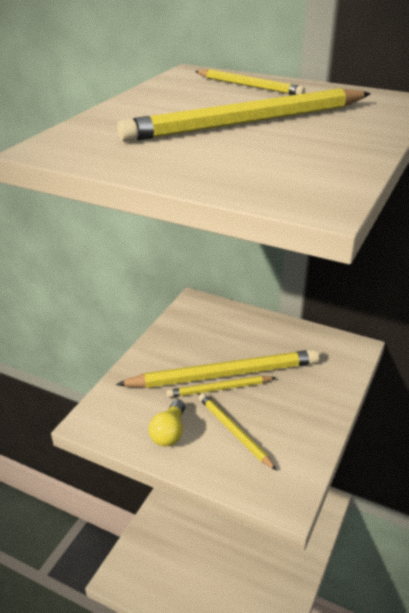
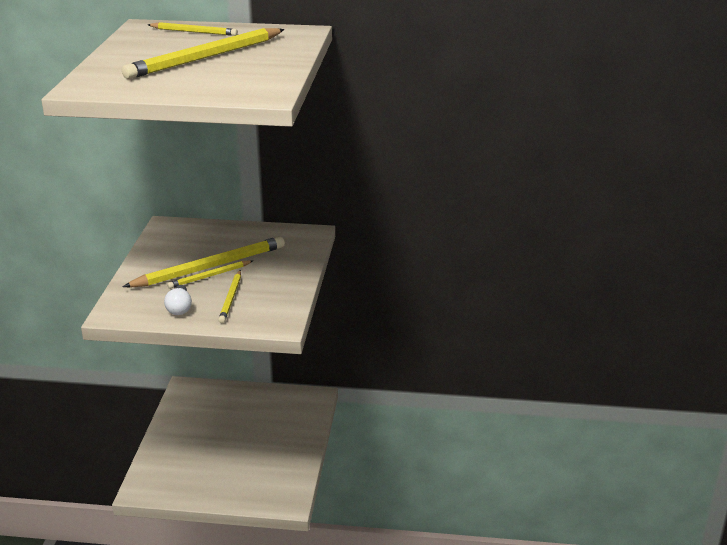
camera: 20 degrees left, 5 degrees down
yellow light bulb [149,400,185,446] -> white light bulb [164,285,192,315]
yellow pencil [199,393,277,471] -> yellow pencil turned 120 degrees counterclockwise [218,270,241,323]

